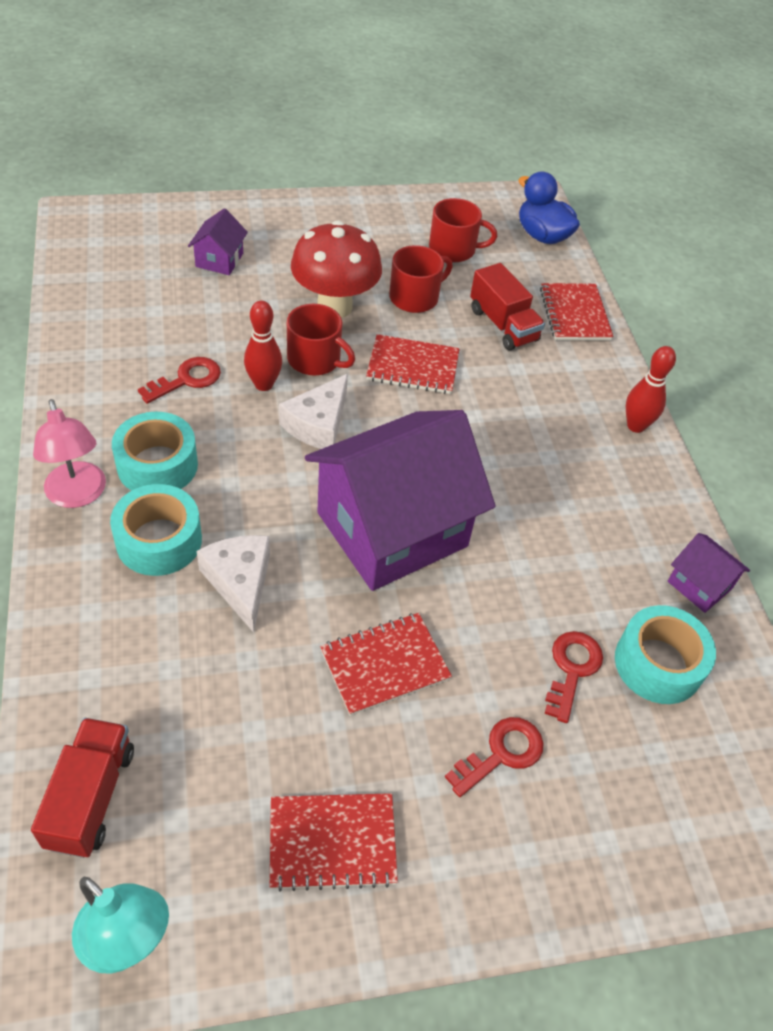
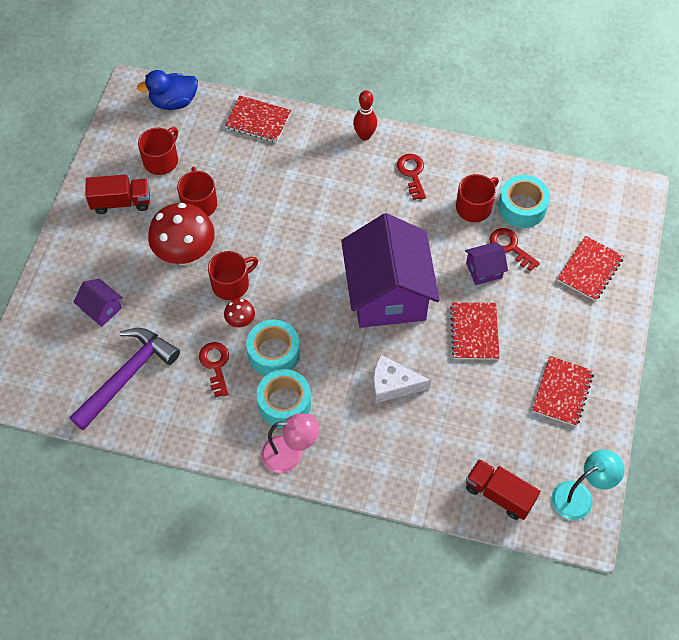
camera: 60 degrees left, 10 degrees up
turquoise tape [110,484,202,576] -> turquoise tape moved to [246,320,300,376]
red bowling pin [244,301,282,391] -> red mushroom [224,298,255,327]
white cheese [279,374,348,449] -> none
red notebook [366,334,460,394] -> red notebook moved to [557,236,624,301]
red key [445,717,544,797] -> red key moved to [397,154,426,200]
red truck [470,263,545,351] -> red truck moved to [85,175,150,214]
purple house [668,533,750,613] -> purple house moved to [465,242,508,285]
none -> purple hammer [69,328,180,431]
none -> red mug [456,174,499,222]

